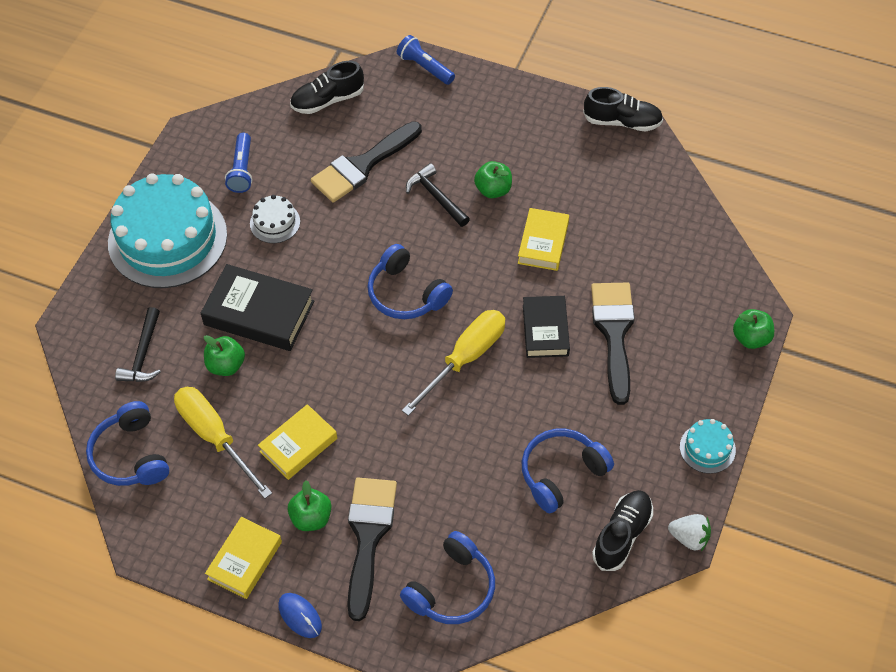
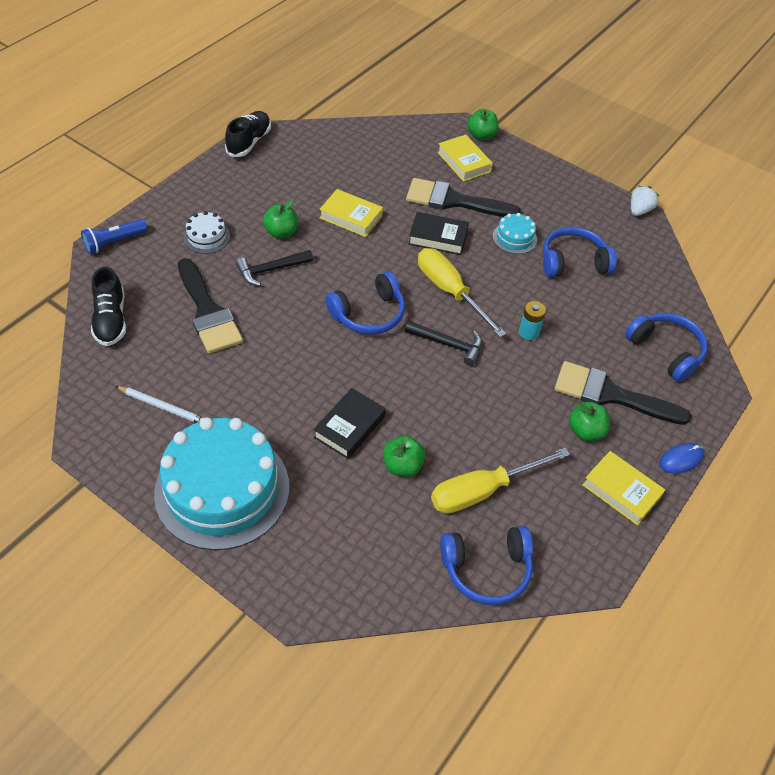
camera: 80 degrees left, 5 degrees down
black hammer [115,307,161,382] -> black hammer moved to [405,321,482,366]
black book [201,264,315,351] -> black book [313,388,386,459], size x0.66
blue flashlight [225,133,252,193] -> white pencil [116,386,203,423]
white cake [250,195,300,243] -> white cake moved to [183,211,230,254]
yellow book [258,404,337,480] -> yellow book moved to [437,135,493,182]
blue headphones [522,429,614,513] -> blue headphones turned 105 degrees clockwise [543,227,617,278]
black shoe [592,490,653,571] -> none
turquoise cake [680,419,736,474] -> turquoise cake moved to [492,213,537,254]
none -> turquoise battery [519,301,546,340]

